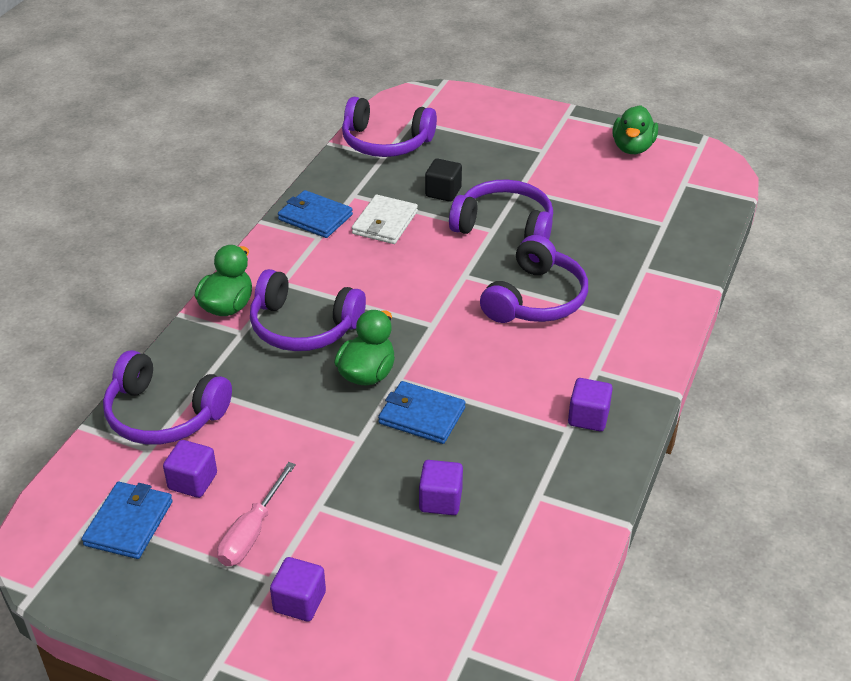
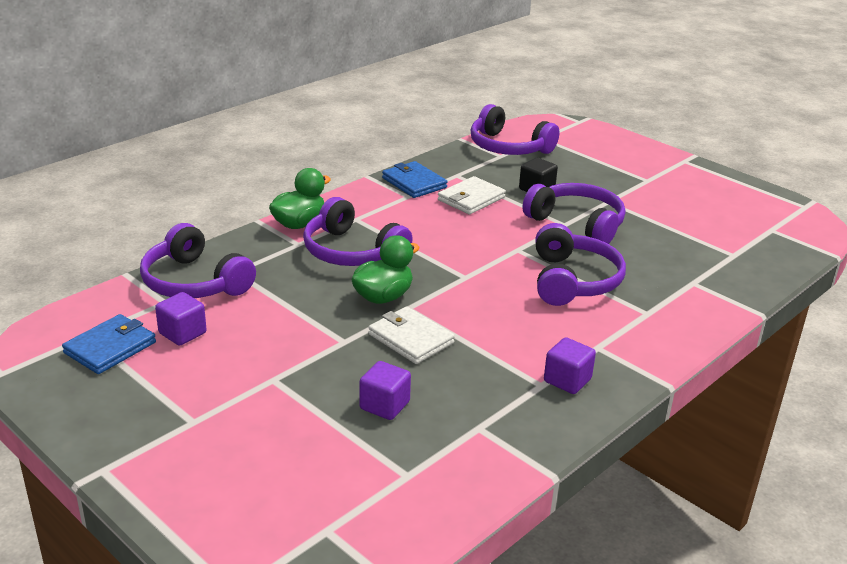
camera: 20 degrees right, 10 degrees down
pink screwdriver [217,462,296,566] -> none
purple cube [270,557,326,621] -> none
blue wallet [378,381,466,444] -> white wallet [368,306,455,364]
purple headphones [480,235,588,323] -> purple headphones turned 45 degrees counterclockwise [535,223,626,306]
green duck [612,105,658,154] -> none

